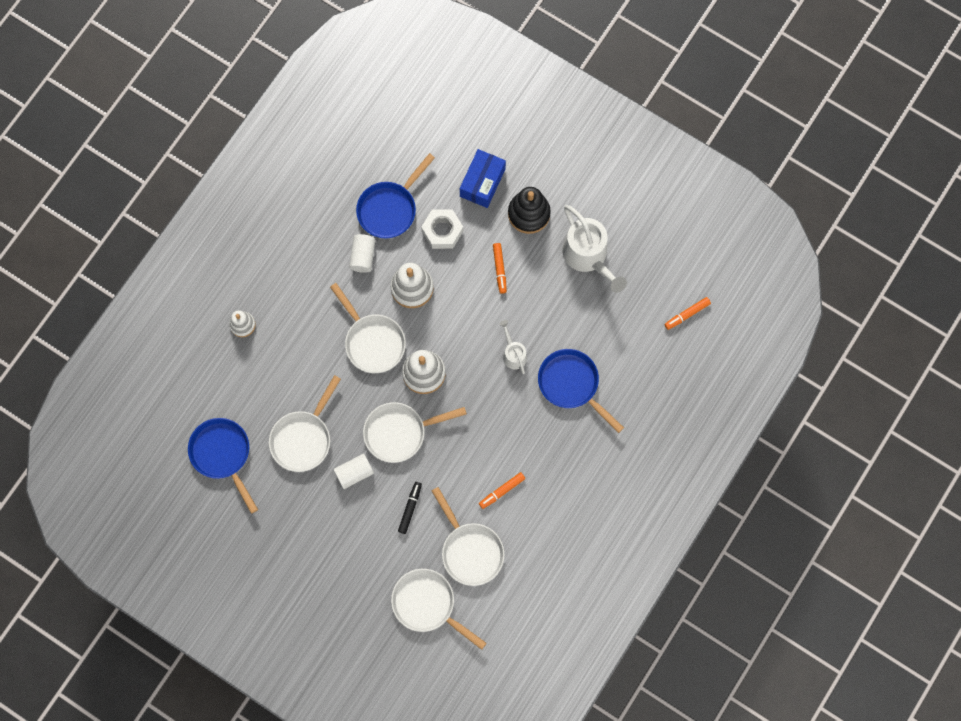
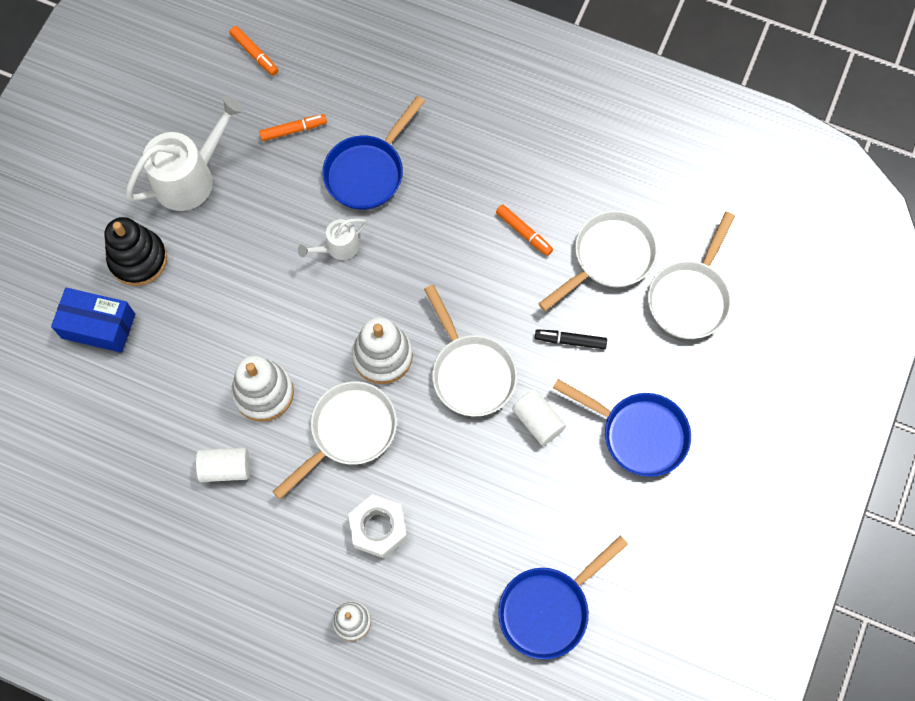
camera: 100 degrees left, 5 degrees down
white pan [269,375,341,472] -> none
blue pan [356,153,435,238] -> blue pan moved to [553,379,691,477]
white nut [421,209,463,249] -> white nut moved to [348,494,407,558]
orange marker [493,243,507,294] -> orange marker moved to [259,114,327,141]

